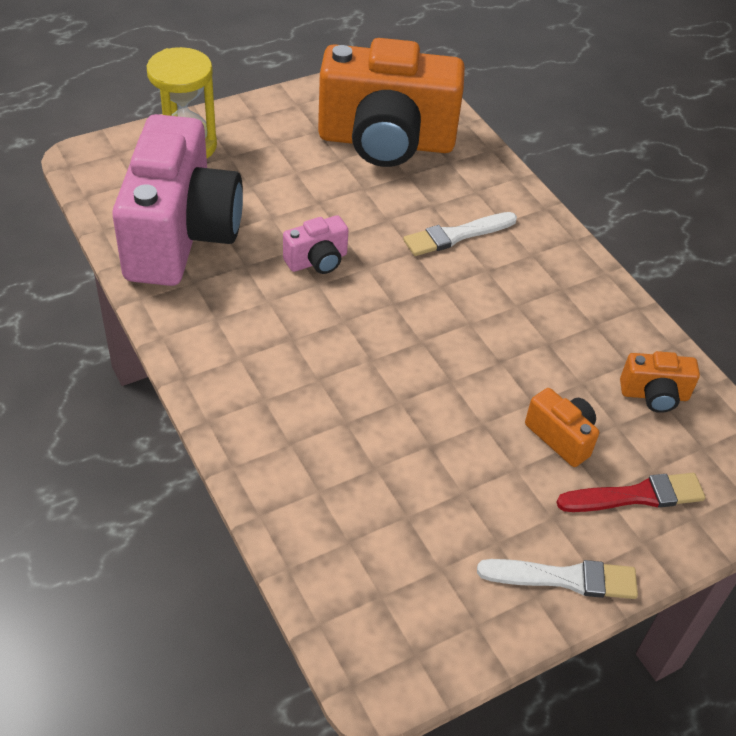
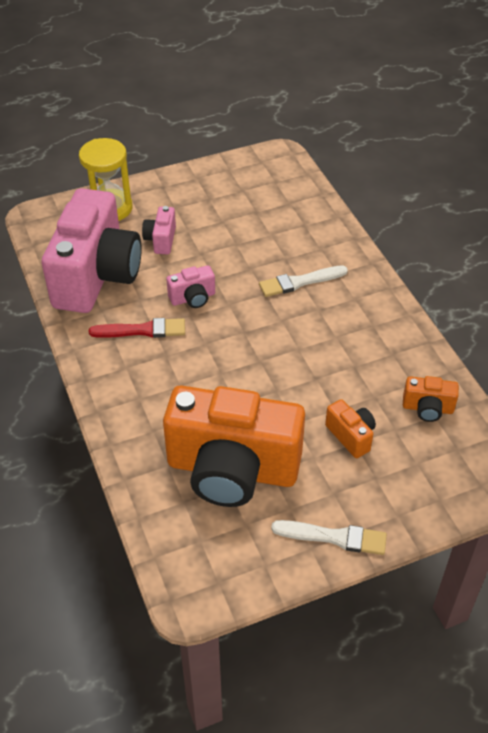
camera: 10 degrees right, 0 degrees up
orange camera [318,38,465,167] -> orange camera moved to [163,386,305,507]
red brush [556,473,706,512] -> red brush moved to [89,318,185,338]
none -> pink camera [142,206,176,255]

